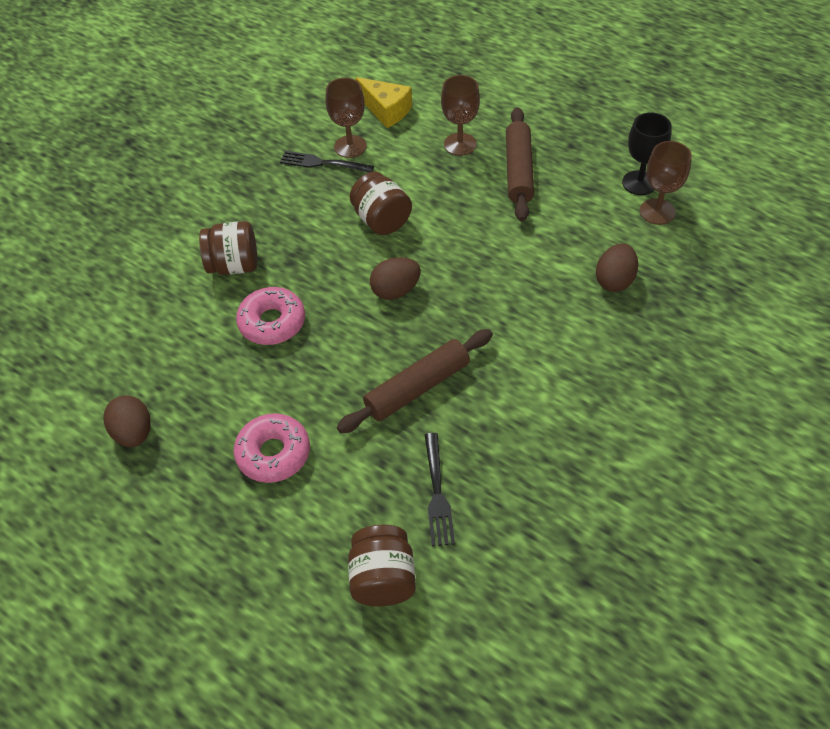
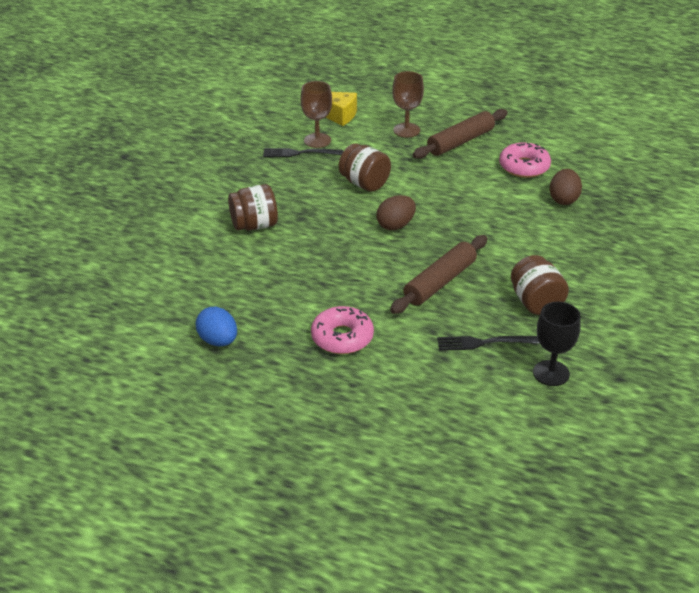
camera: 15 degrees left, 15 degrees down
brown egg [104,395,151,447] -> blue egg [196,307,237,346]
pink donut [236,287,305,345] -> pink donut moved to [499,142,551,178]
brown jar [348,525,416,606] -> brown jar moved to [511,255,569,315]
black fork [425,433,455,547] -> black fork turned 105 degrees clockwise [437,336,539,351]
brown rolling pin [506,107,534,222] -> brown rolling pin turned 60 degrees clockwise [413,109,508,159]
black goblet [622,112,672,195] -> black goblet moved to [533,301,581,386]
brown goblet [640,141,692,225] -> none

